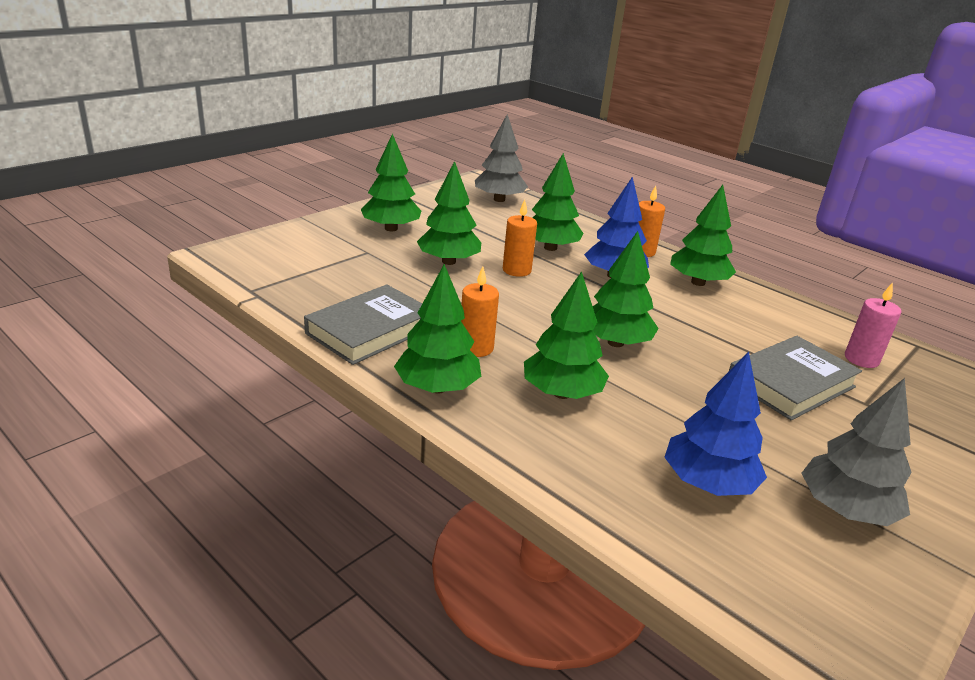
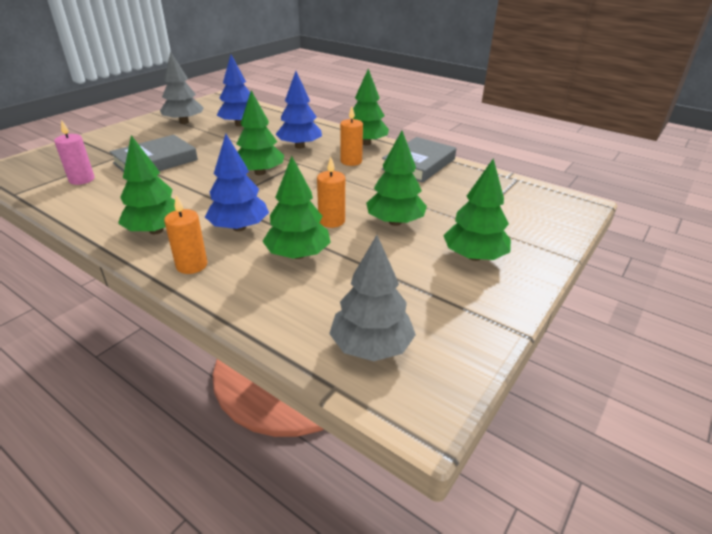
camera: 175 degrees right, 5 degrees up
green tree [524,271,609,399] -> blue tree [276,71,322,149]

